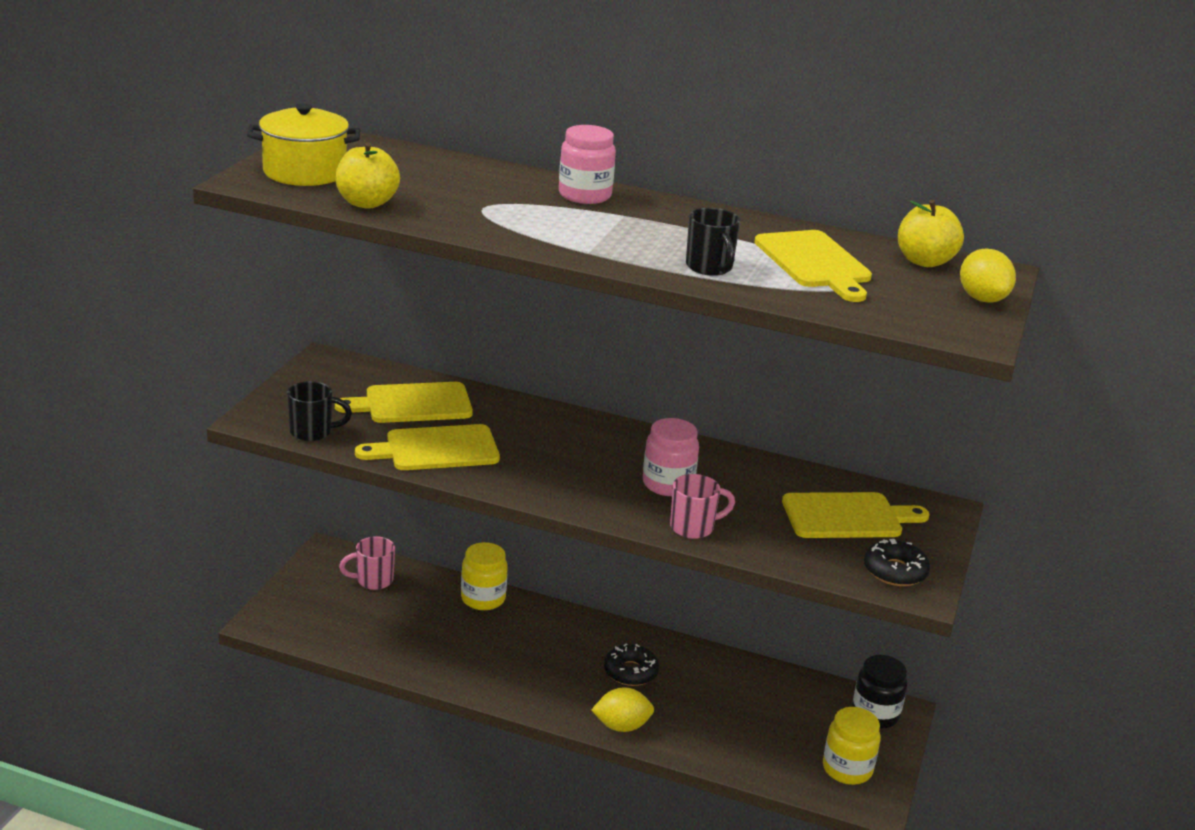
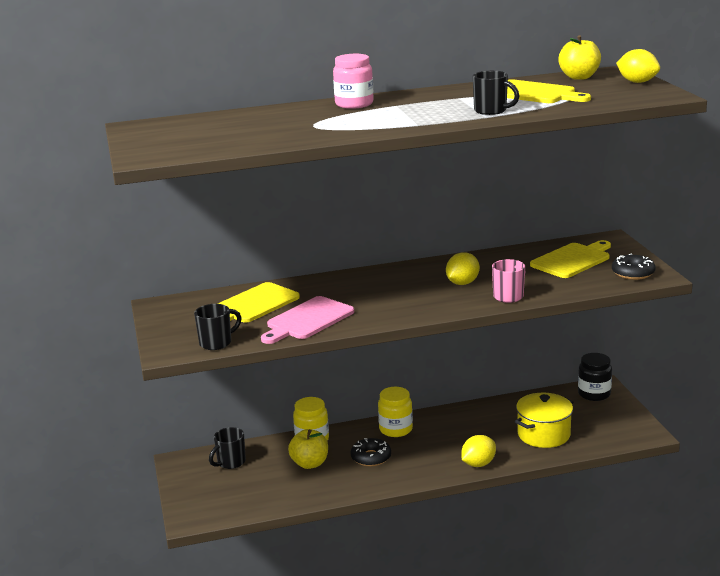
camera: 30 degrees left, 5 degrees down
yellow pot [247,104,360,186] -> yellow pot moved to [515,393,573,448]
yellow apple [335,142,400,209] -> yellow apple moved to [288,429,328,469]
pink mug [339,536,395,590] -> black mug [209,427,246,469]
yellow cutting board [355,424,500,470] -> pink cutting board [261,296,354,344]
black donut [604,643,659,686] -> black donut moved to [350,438,391,466]
pink jar [643,418,699,496] -> yellow lemon [446,252,480,285]
yellow jar [823,707,881,785] -> yellow jar moved to [378,387,413,437]

